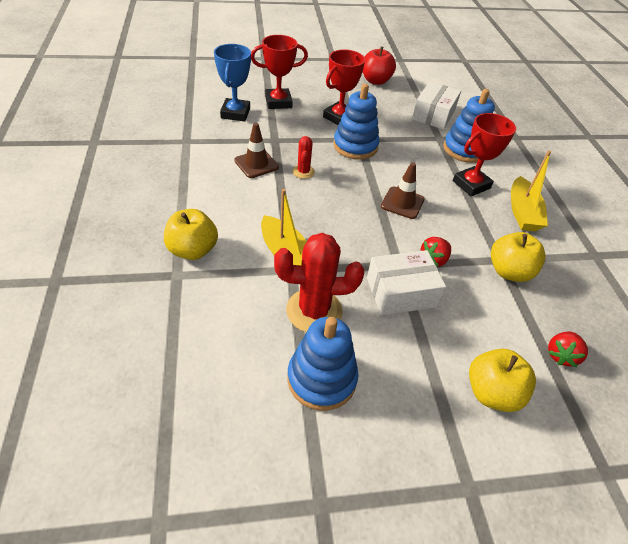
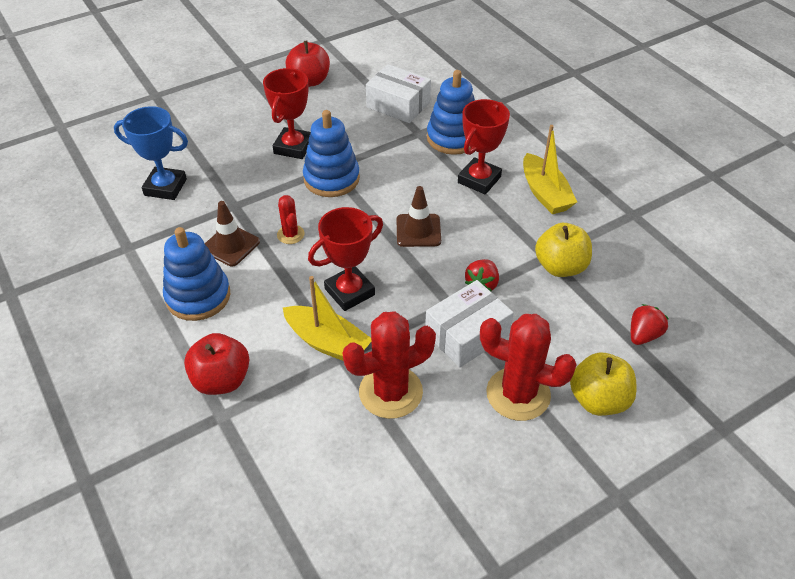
camera: 20 degrees left, 0 degrees up
yellow apple [164,209,218,260] -> red apple [184,333,249,395]
blue trophy [214,44,251,121] -> blue trophy turned 60 degrees counterclockwise [114,106,188,200]
red trophy [251,35,308,109] -> red trophy moved to [308,207,383,311]
blue stacking toy [287,317,359,411] -> blue stacking toy moved to [163,227,230,321]
white box [412,82,461,130] -> white box turned 60 degrees counterclockwise [366,64,431,123]
red strawberry [548,331,588,367] -> red strawberry turned 150 degrees counterclockwise [631,304,669,345]
none -> red cactus [480,314,577,421]

